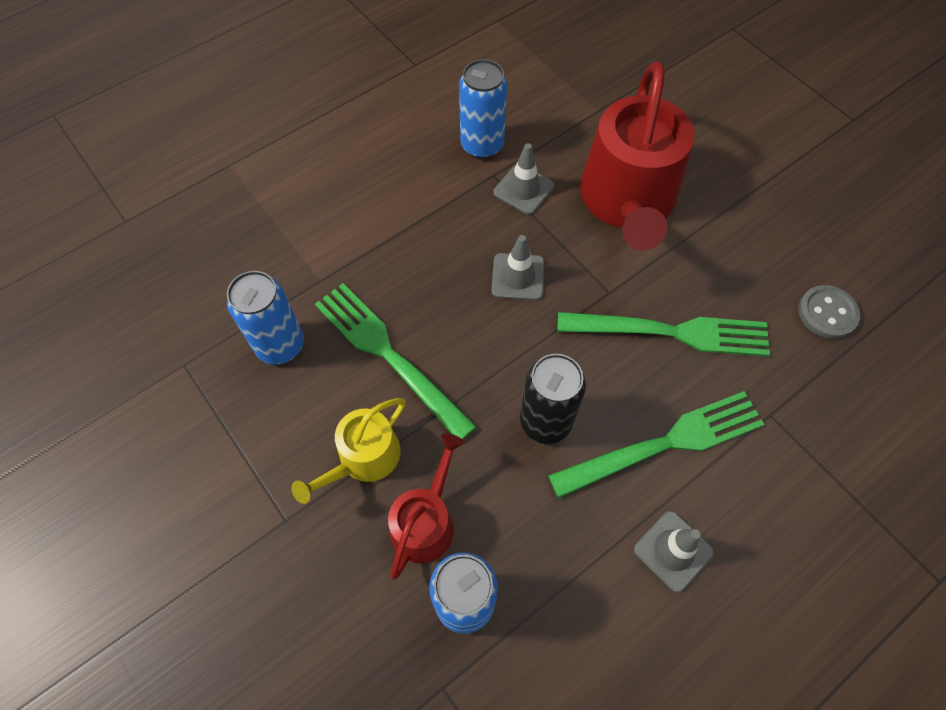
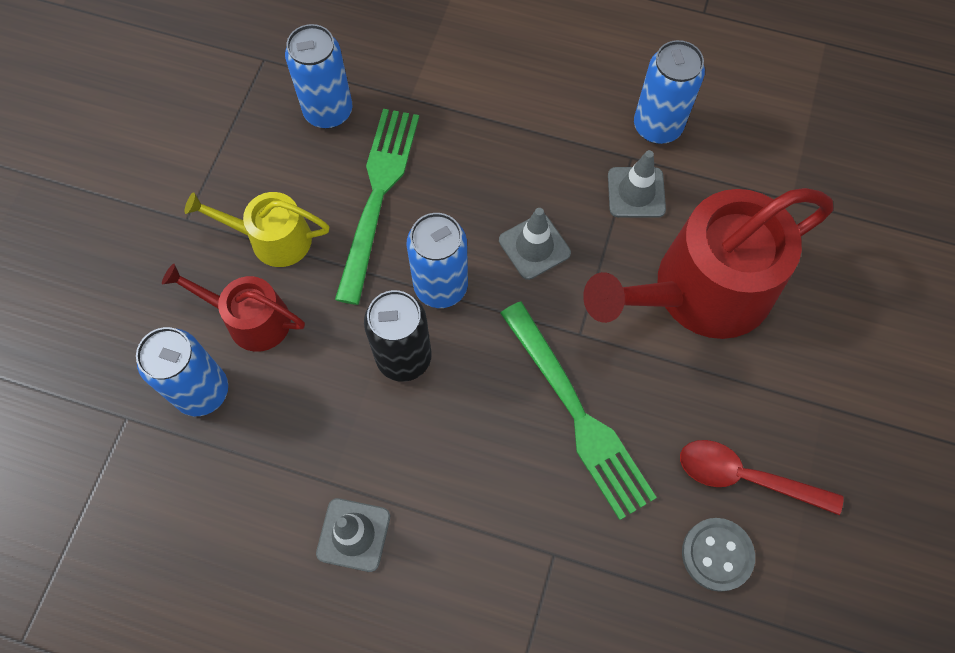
camera: 55 degrees right, 5 degrees up
red watering can [388,433,464,579] -> red watering can turned 150 degrees counterclockwise [162,264,305,352]
green fork [548,391,765,498] -> none
none -> blue can [407,213,468,308]
none -> red spoon [680,440,844,515]

